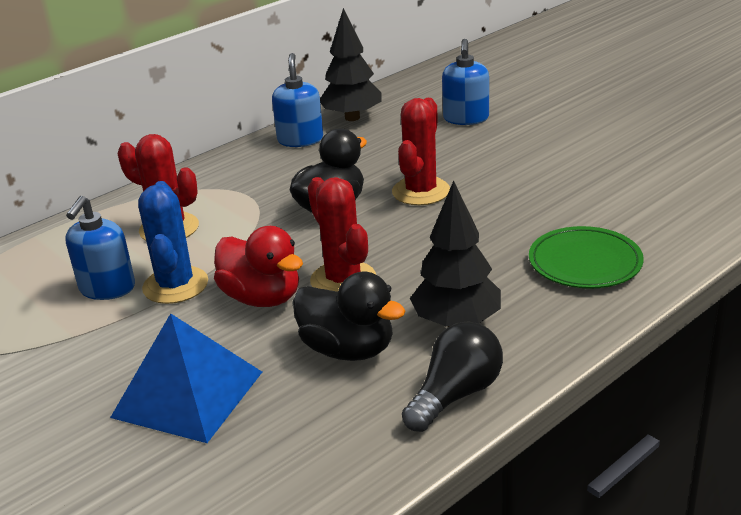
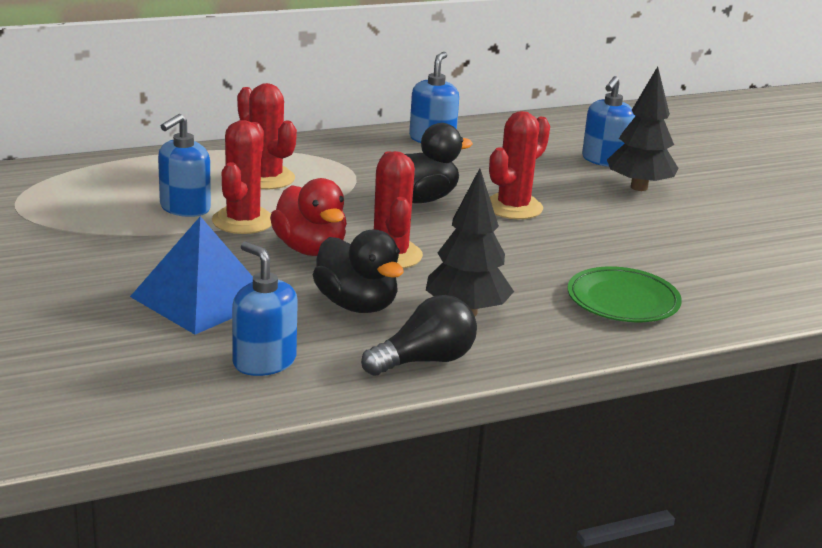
camera: 15 degrees right, 5 degrees down
blue cactus [138,181,208,304] -> red cactus [212,120,272,234]
black tree [320,8,381,121] -> black tree moved to [607,67,678,191]
none -> blue soap dispenser [232,242,298,376]

